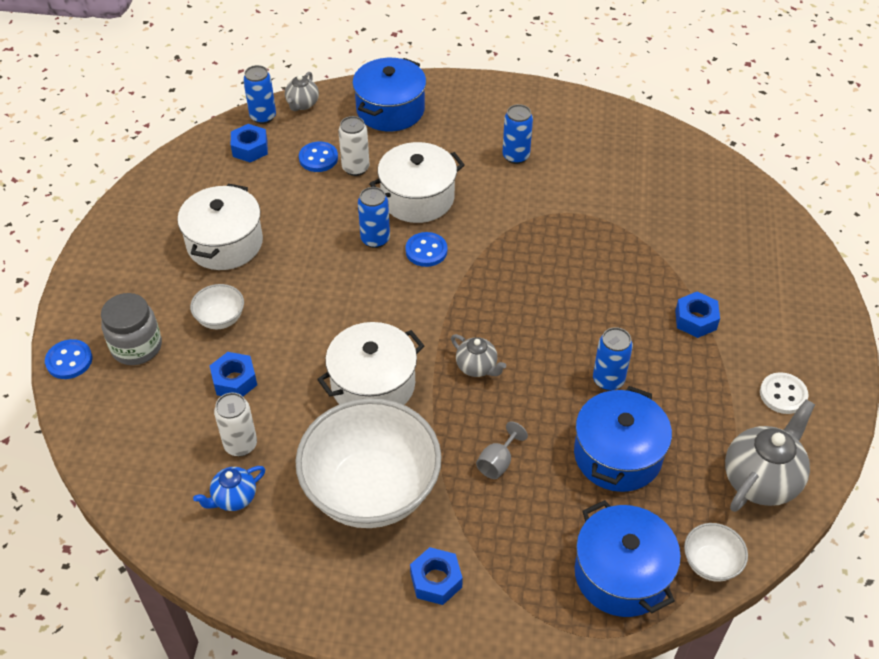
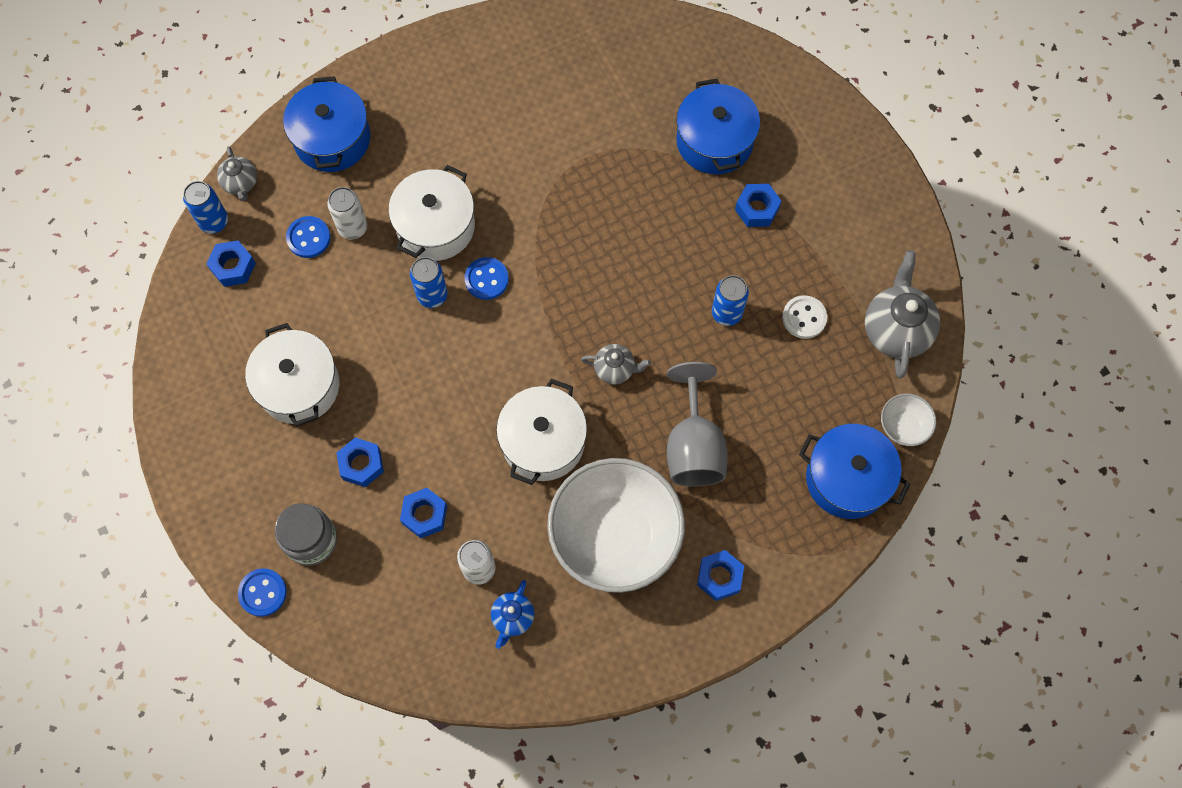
camera: 35 degrees left, 20 degrees up
white bowl [190,284,244,329] -> blue nut [337,438,384,487]
grey goblet [476,422,528,479] -> grey goblet [667,362,728,487], size x2.11
blue can [502,104,533,164] -> none
blue pot [574,386,672,492] -> blue pot moved to [676,79,760,174]
white button [760,372,808,414] -> white button moved to [782,295,827,339]

